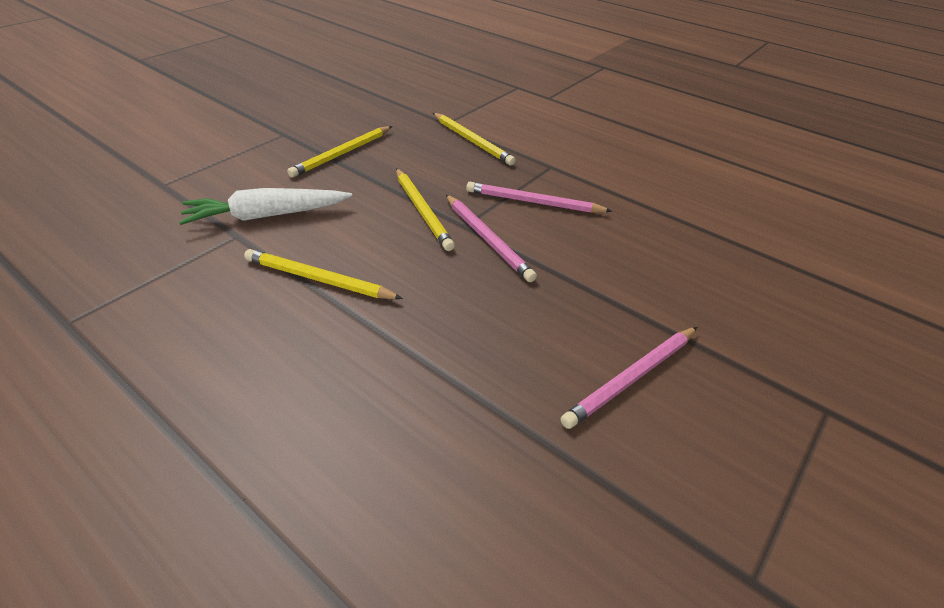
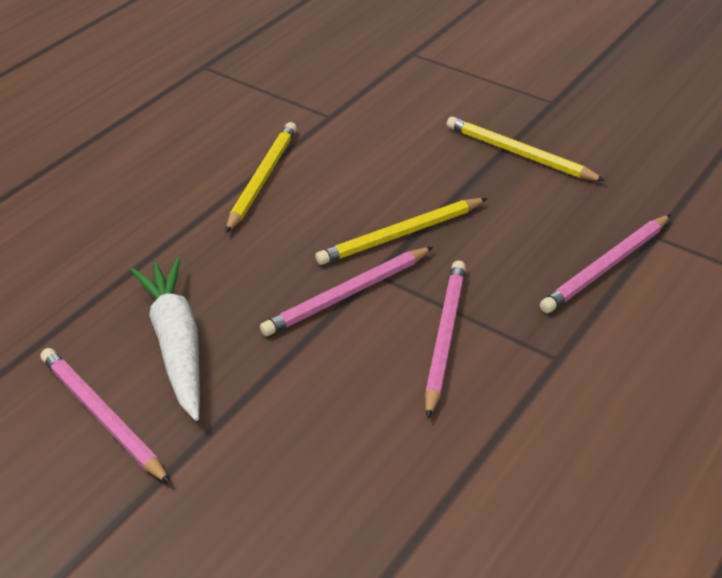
camera: 90 degrees right, 0 degrees up
white carrot [179,188,352,225] -> white carrot moved to [130,258,200,421]
yellow pencil [433,113,516,165] -> pink pencil [540,214,671,313]

